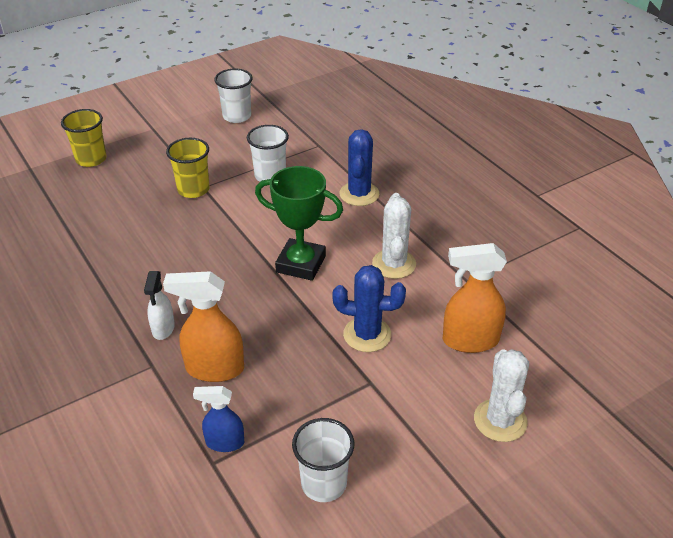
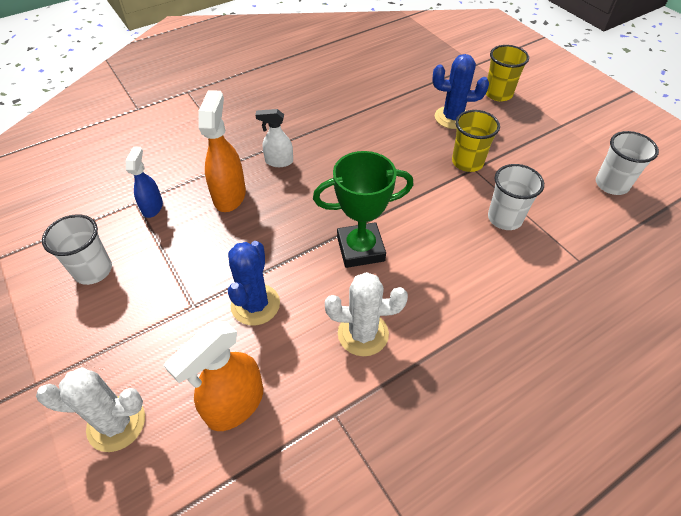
camera: 90 degrees right, 10 degrees up
green trophy [255,166,343,281] -> green trophy turned 60 degrees clockwise [313,151,414,268]
blue cactus [340,129,379,206] -> blue cactus moved to [433,54,489,129]
orange spray bottle [443,243,507,353] -> orange spray bottle turned 135 degrees counterclockwise [164,321,263,431]

